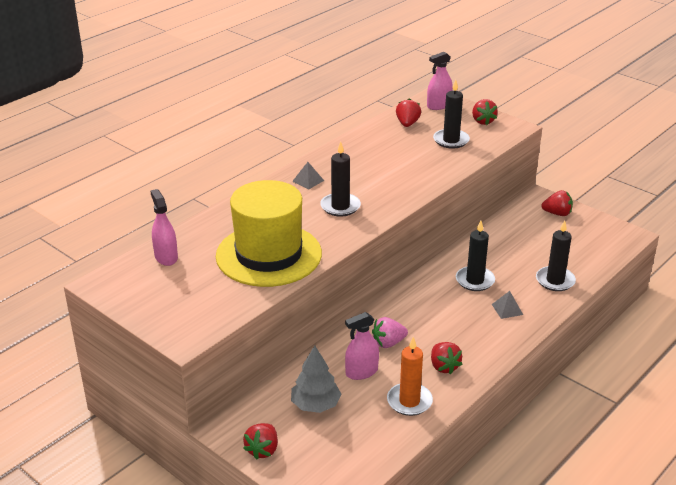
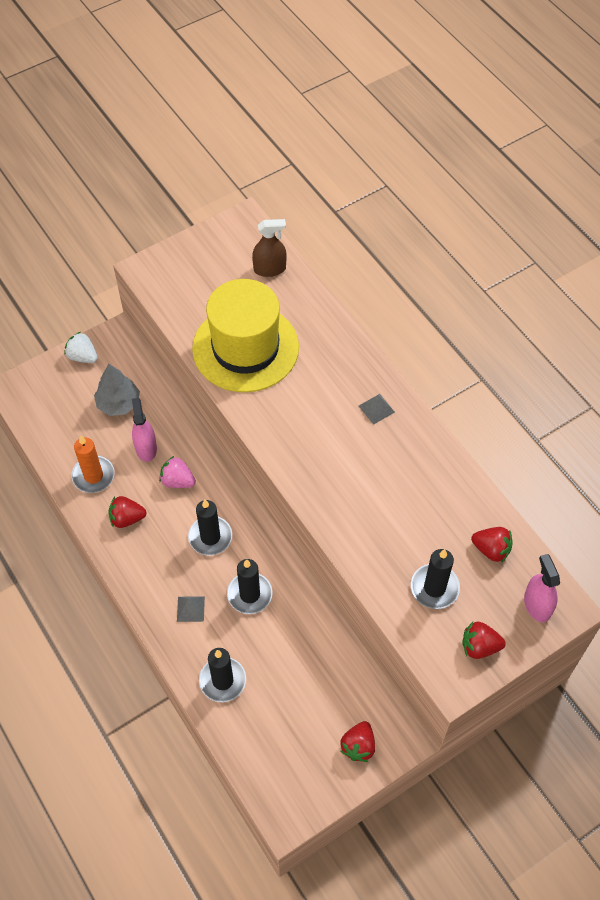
camera: 105 degrees right, 25 degrees up
pink spray bottle [150,189,178,266] -> brown spray bottle [252,219,287,277]
red strawberry [243,423,278,460] -> white strawberry [64,332,98,363]
black candle [320,141,361,216] -> black candle moved to [188,499,232,555]
pink strawberry [372,317,408,348] -> pink strawberry turned 60 degrees counterclockwise [159,456,196,488]

